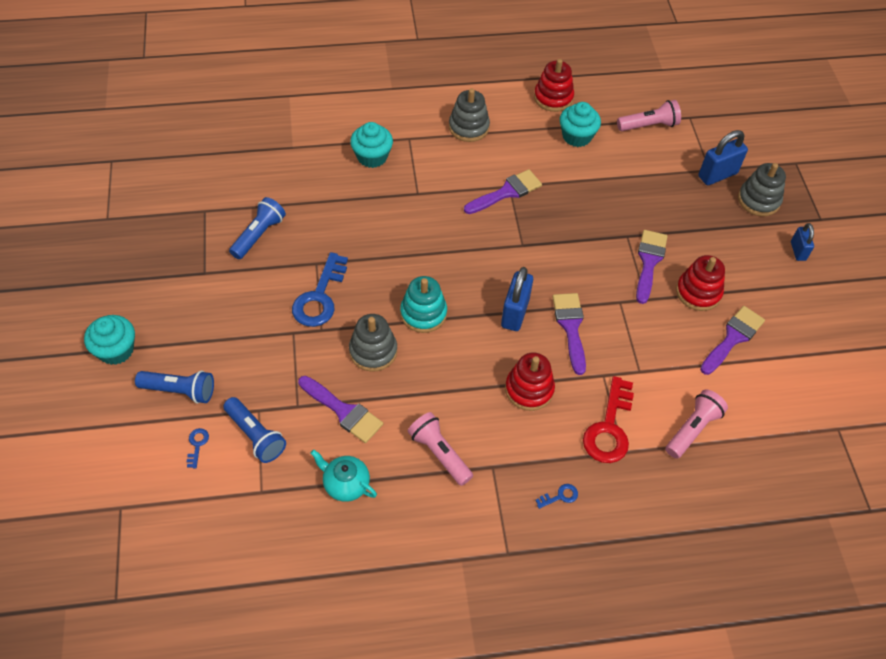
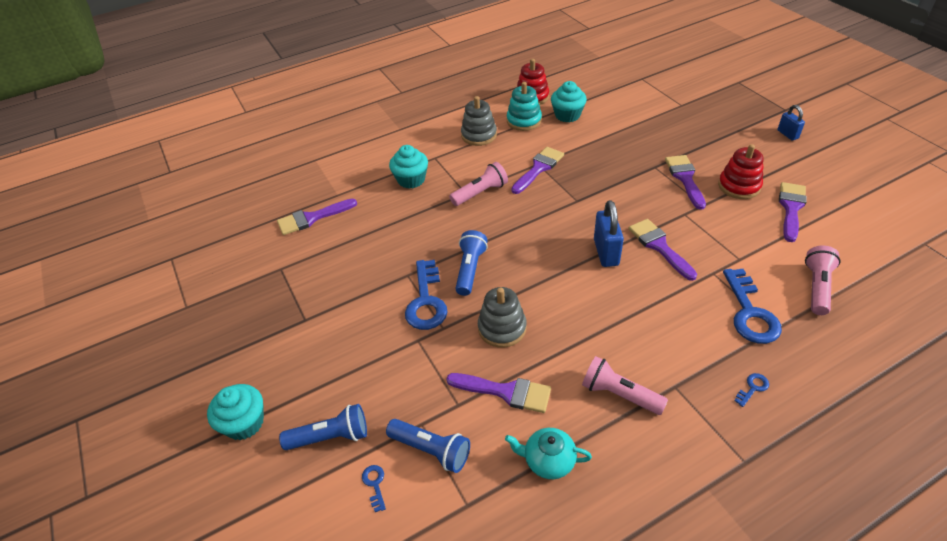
camera: 15 degrees left, 10 degrees down
blue flashlight [229,197,286,259] -> blue flashlight moved to [455,230,488,296]
turquoise stacking toy [400,276,447,333] -> turquoise stacking toy moved to [507,82,542,131]
red stacking toy [505,352,555,411] -> none
red key [583,376,634,463] -> blue key [723,269,782,344]
pink flashlight [617,100,681,131] -> pink flashlight moved to [449,162,508,206]
blue padlock [698,130,748,185] -> none
grey stacking toy [738,163,786,216] -> none
none -> purple brush [277,199,357,235]

